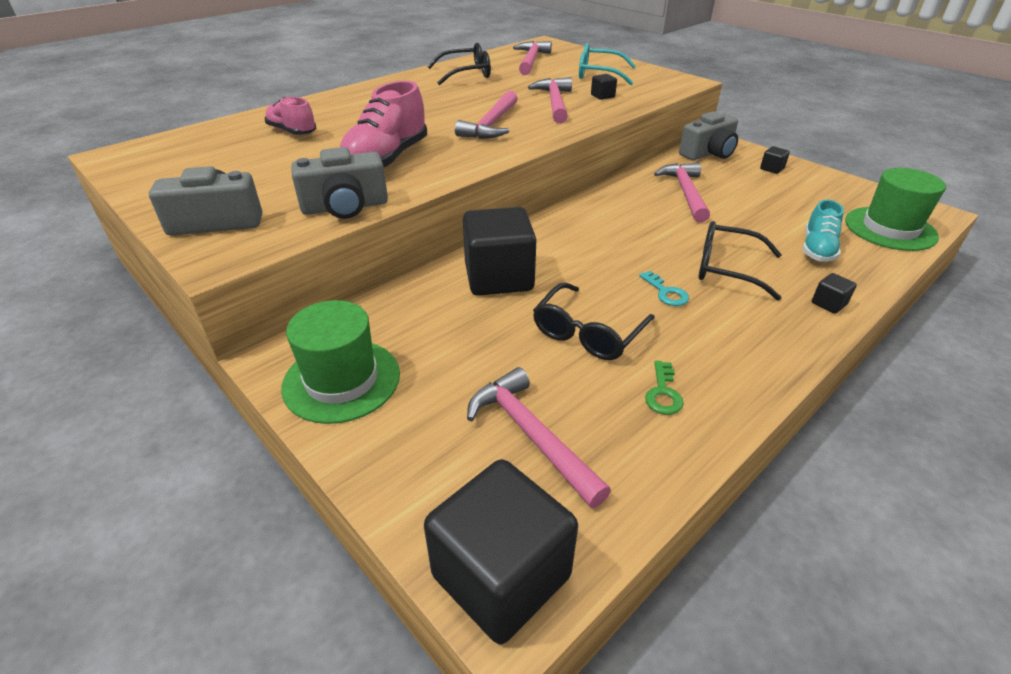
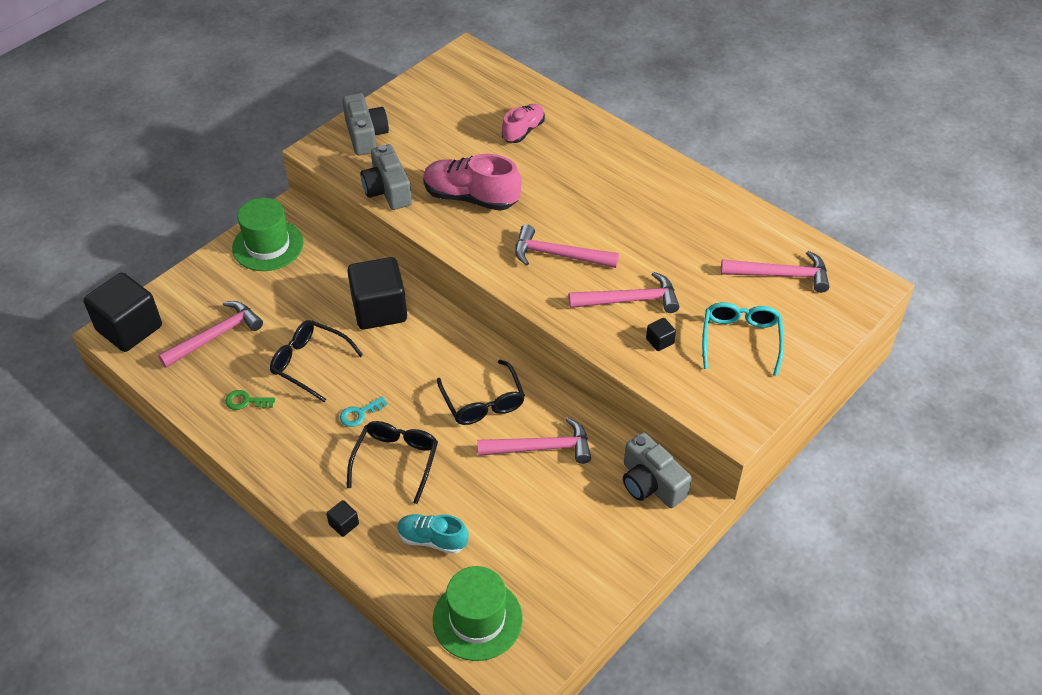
camera: 85 degrees right, 10 degrees up
black glasses [427,43,491,85] -> black glasses moved to [437,360,525,425]
black cube [760,146,790,174] -> none

